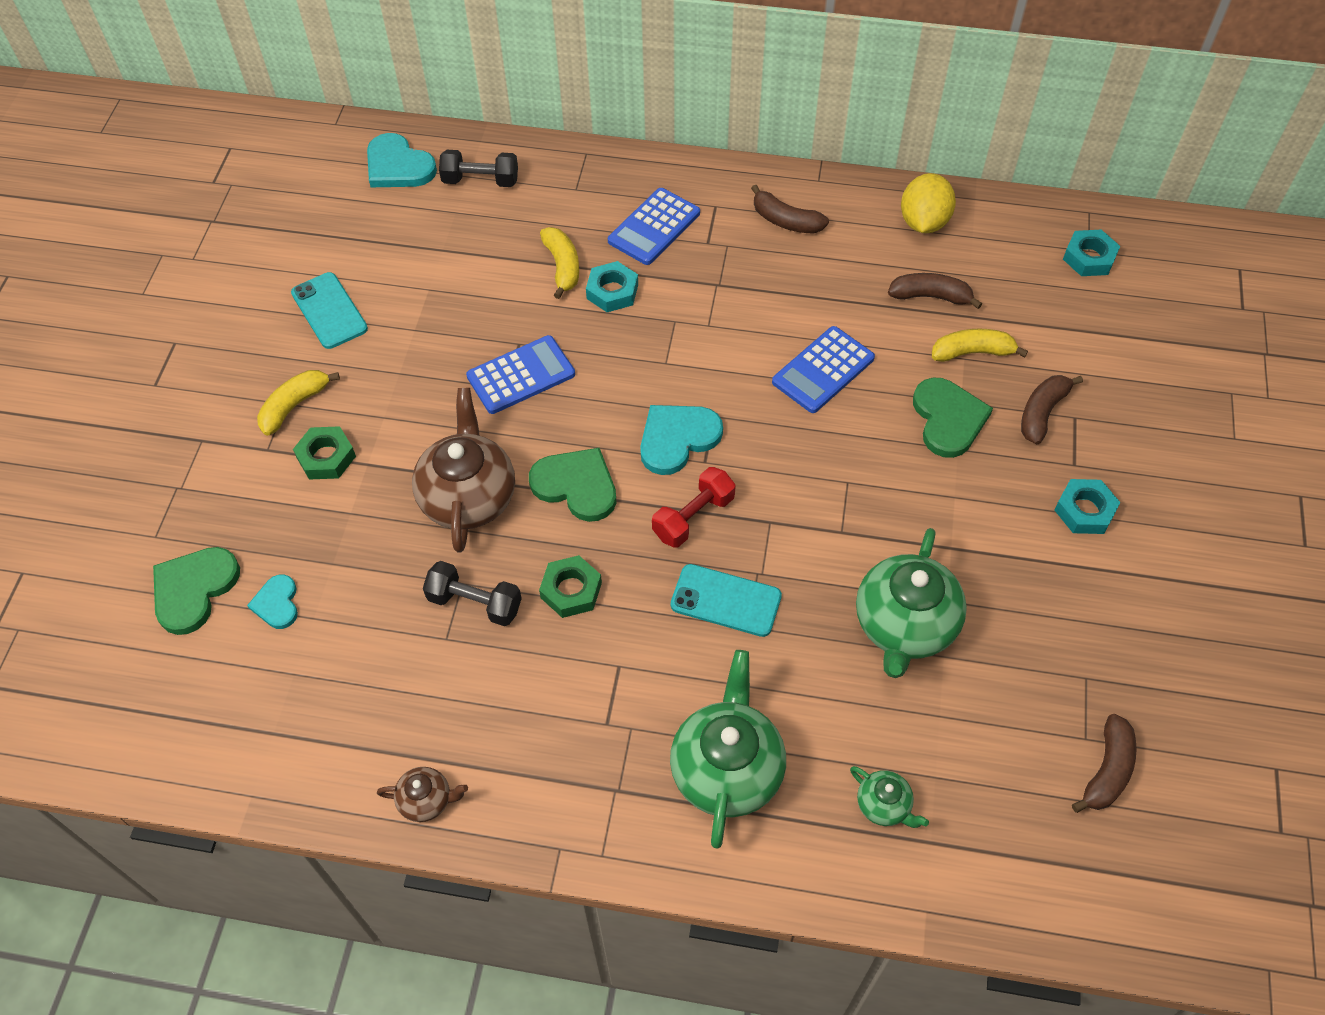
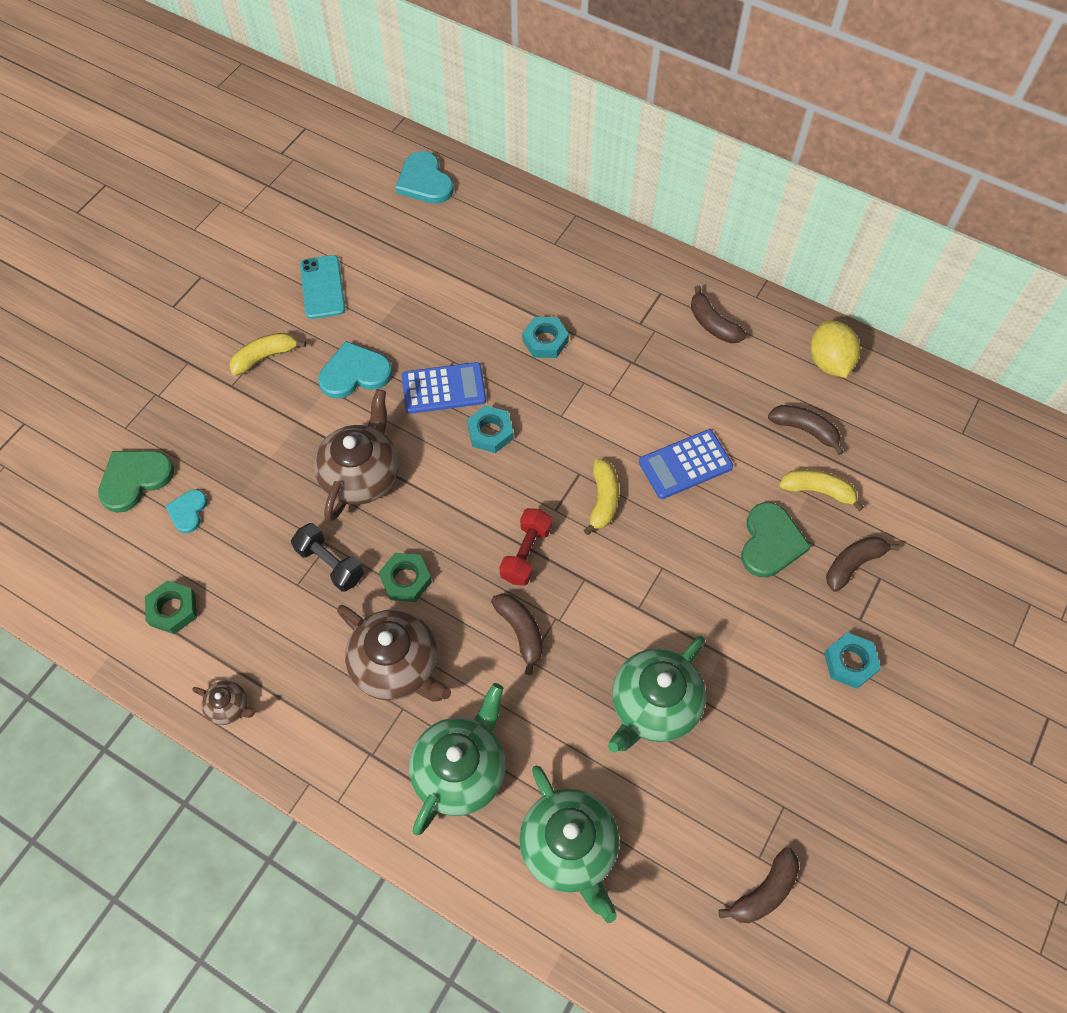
camera: 20 degrees right, 5 degrees up
green nut [293,426,356,480] -> green nut moved to [145,580,197,634]
black dumbbell [439,150,518,187] -> none
green heart [529,448,617,522] -> none
yellow banana [540,227,579,299] -> yellow banana moved to [584,459,619,535]
blue calculator [608,188,700,265] -> none
turquoise heart [640,405,723,475] -> turquoise heart moved to [318,341,392,399]
red dumbbell [652,467,736,548] -> red dumbbell turned 45 degrees counterclockwise [499,508,552,586]
turquoise phone [671,564,782,637] -> brown banana [491,593,543,675]
green teapot [850,766,929,828] -> green teapot [519,766,619,923], size x2.09
yellow lemon [901,173,956,233] -> yellow lemon turned 45 degrees counterclockwise [810,320,860,378]
turquoise nut [1063,229,1120,276] -> turquoise nut moved to [467,405,514,453]
none -> brown teapot [337,605,451,702]

